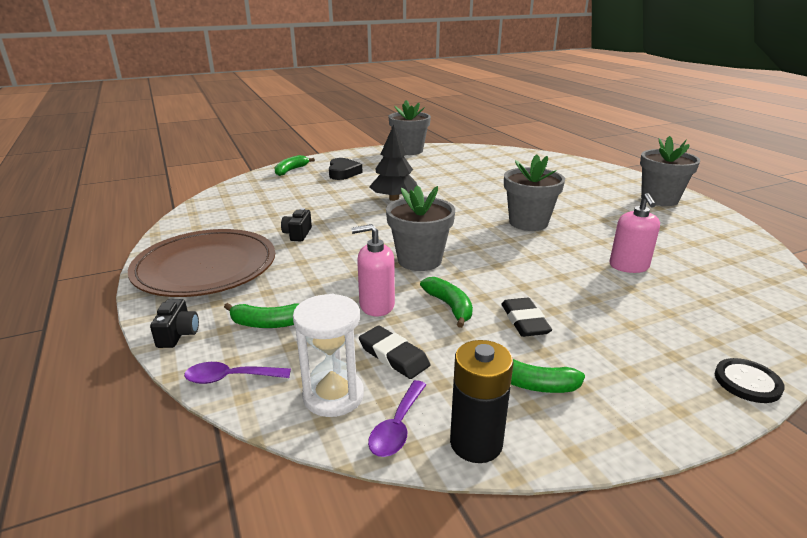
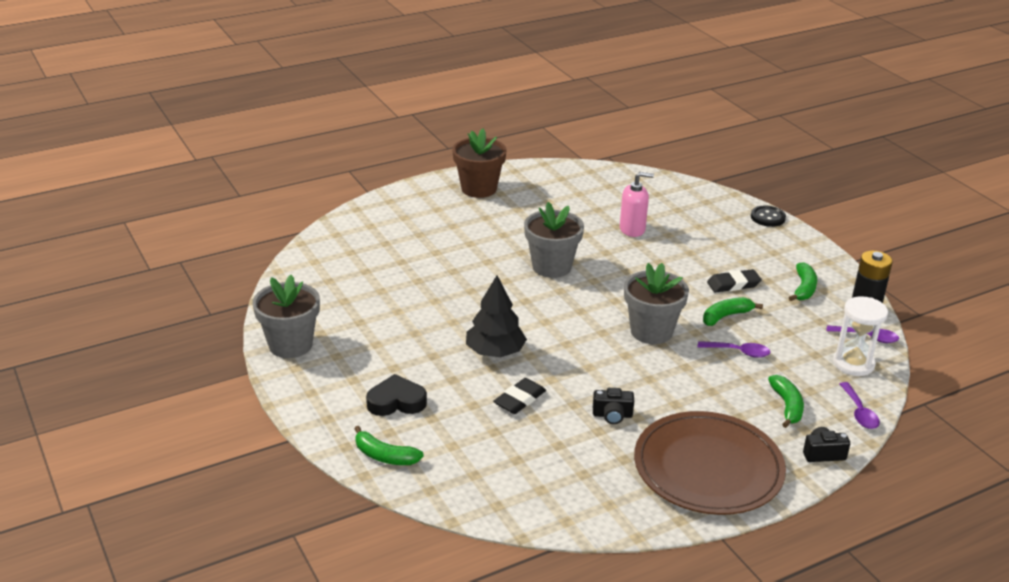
camera: 95 degrees left, 5 degrees up
pink soap dispenser [351,224,395,316] -> purple spoon [698,341,770,358]
black eraser [359,326,430,379] -> black eraser moved to [493,378,546,414]
grey flower pot [640,136,700,206] -> brown flower pot [452,129,507,198]

